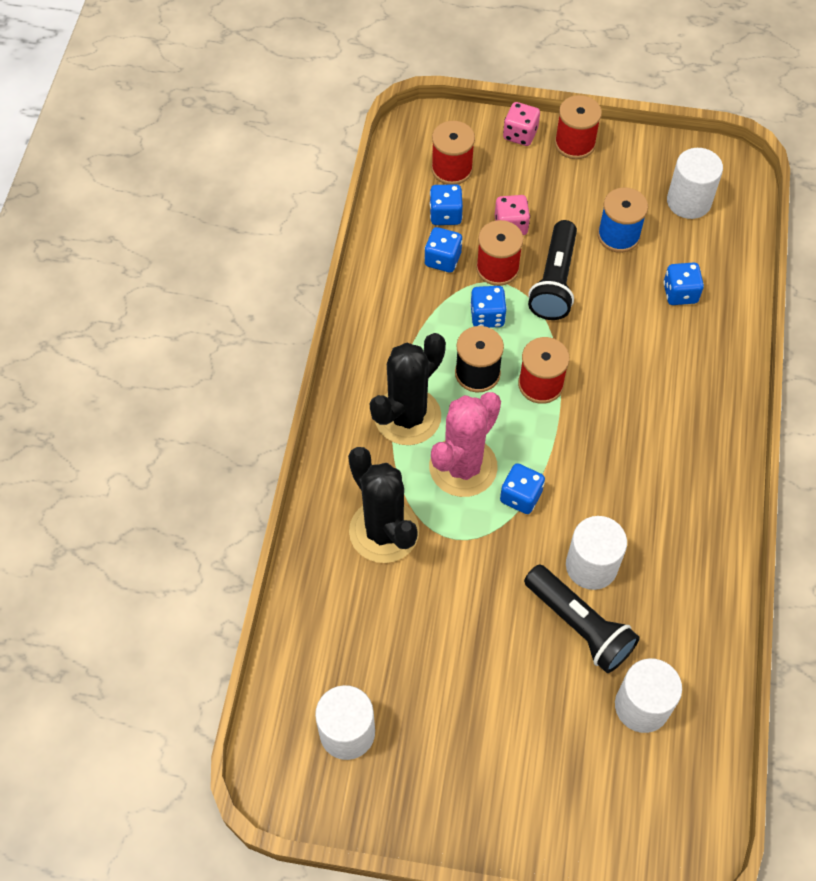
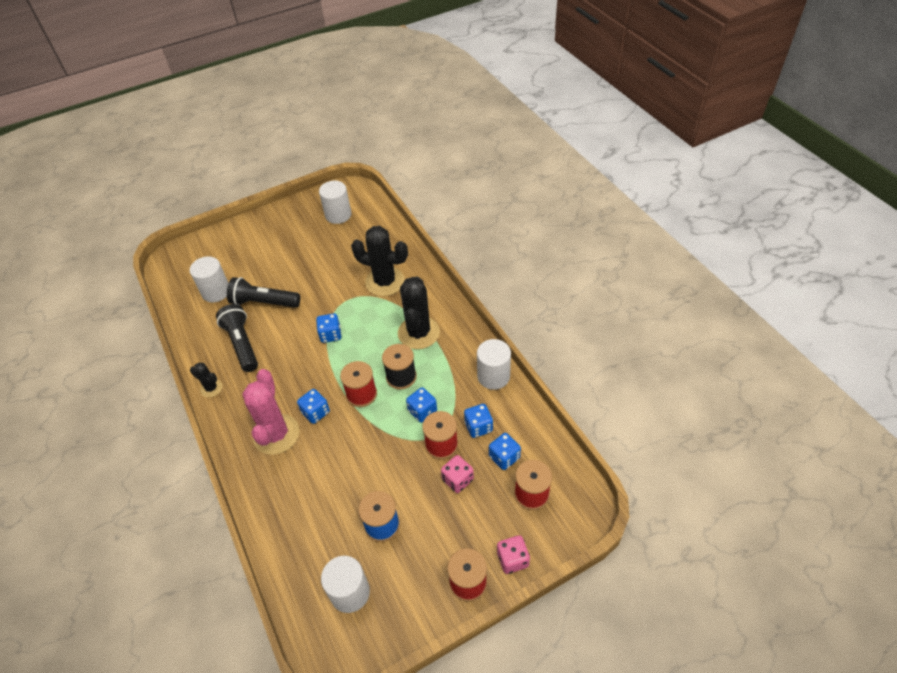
camera: 145 degrees right, 10 degrees down
pink cactus [429,392,501,497] -> pink cactus moved to [242,369,299,455]
black flashlight [528,220,577,320] -> black flashlight moved to [216,304,258,372]
white cylinder [566,516,627,590] -> white cylinder moved to [477,339,511,390]
blue dice [663,262,704,305] -> blue dice moved to [297,389,330,424]
none -> black cactus [190,363,222,397]

